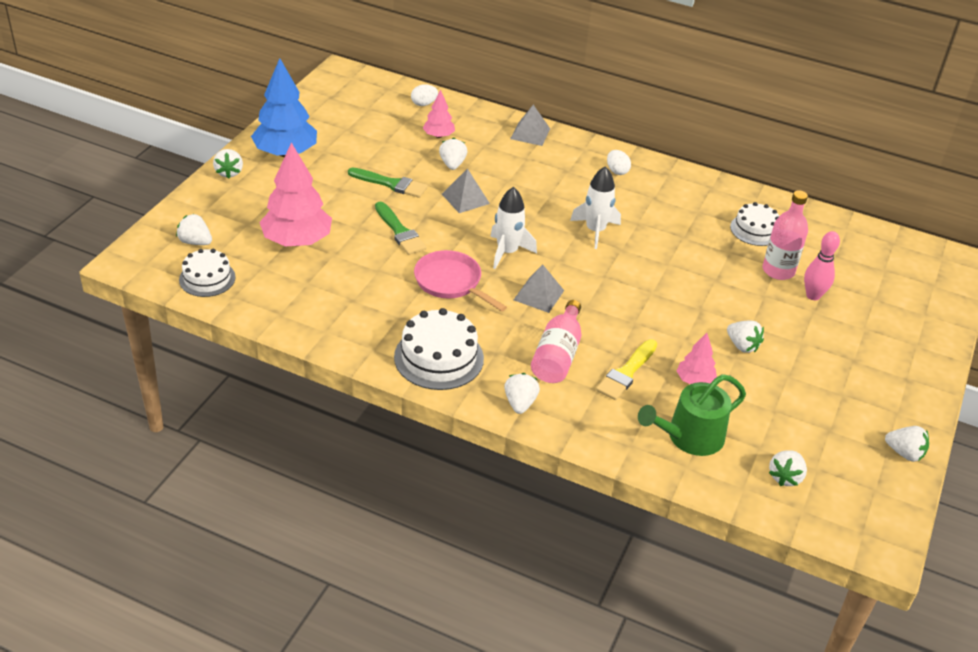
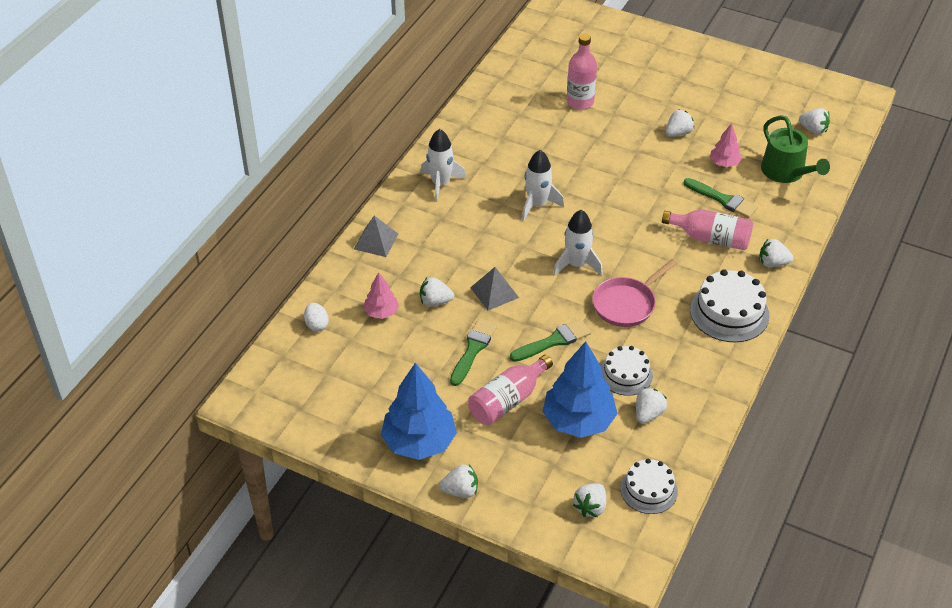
camera: 85 degrees left, 5 degrees up
pink tree [259,143,332,247] -> blue tree [542,341,618,438]
grey pyramid [514,264,564,313] -> none
yellow brush [596,339,657,400] -> green brush [684,178,758,218]
white egg [607,150,631,175] -> white rocket [420,129,466,202]
white cake [730,202,779,246] -> white cake moved to [601,346,653,396]
pink bowling pin [804,231,840,300] -> none
white strawberry [885,426,929,462] -> white strawberry moved to [636,387,667,424]
none -> pink bottle [468,355,553,425]

